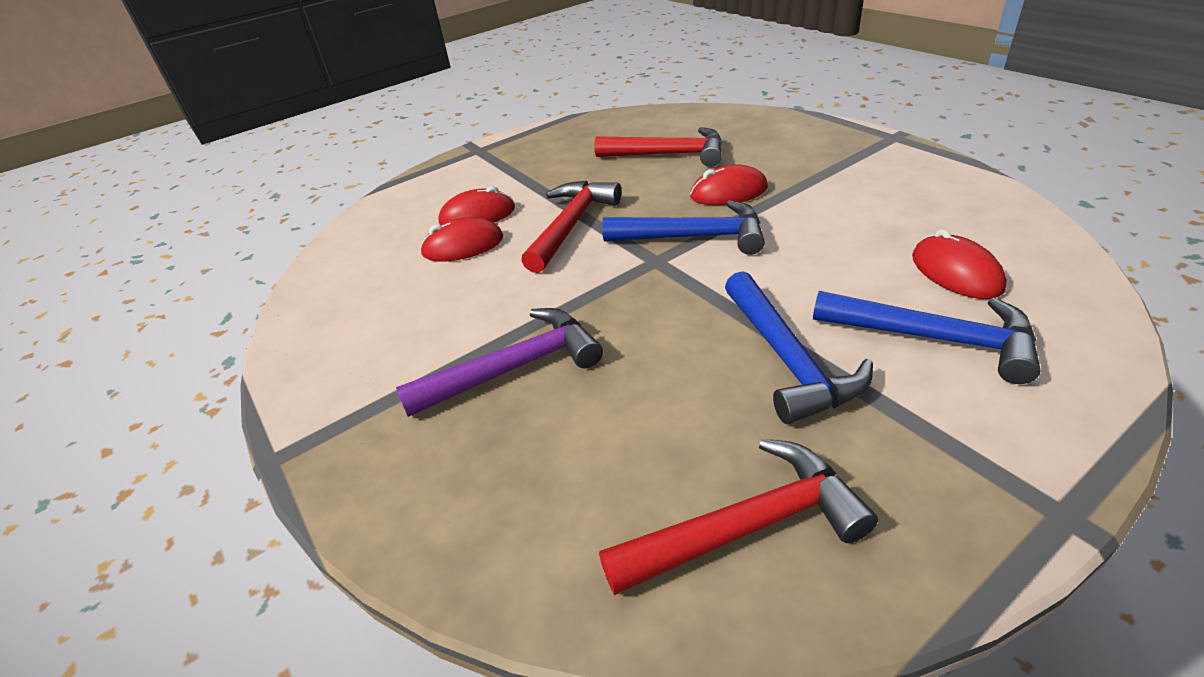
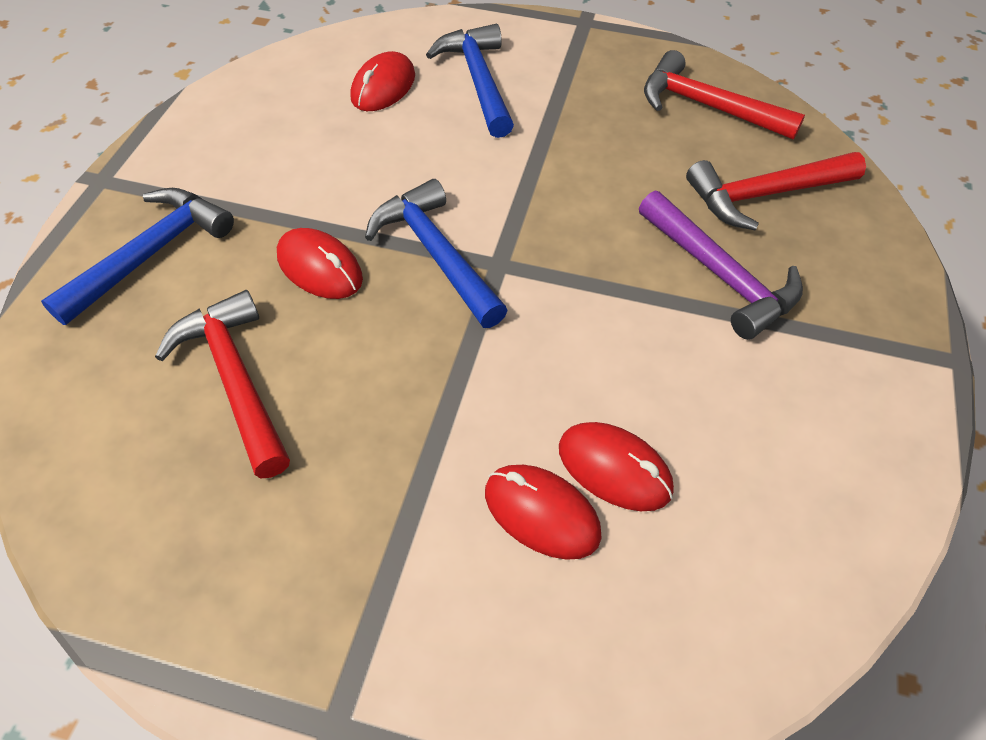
camera: 135 degrees left, 15 degrees up
purple hammer [396,308,603,417] -> purple hammer turned 150 degrees counterclockwise [639,191,803,340]
red hammer [521,180,621,273] -> red hammer moved to [686,152,866,231]
blue hammer [725,271,873,424] -> blue hammer moved to [41,188,234,325]

